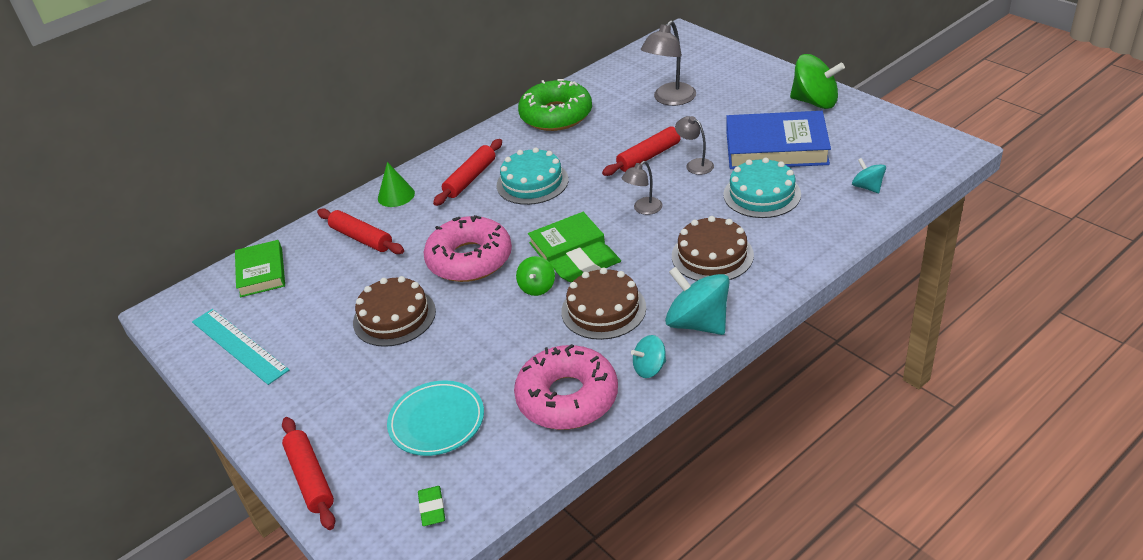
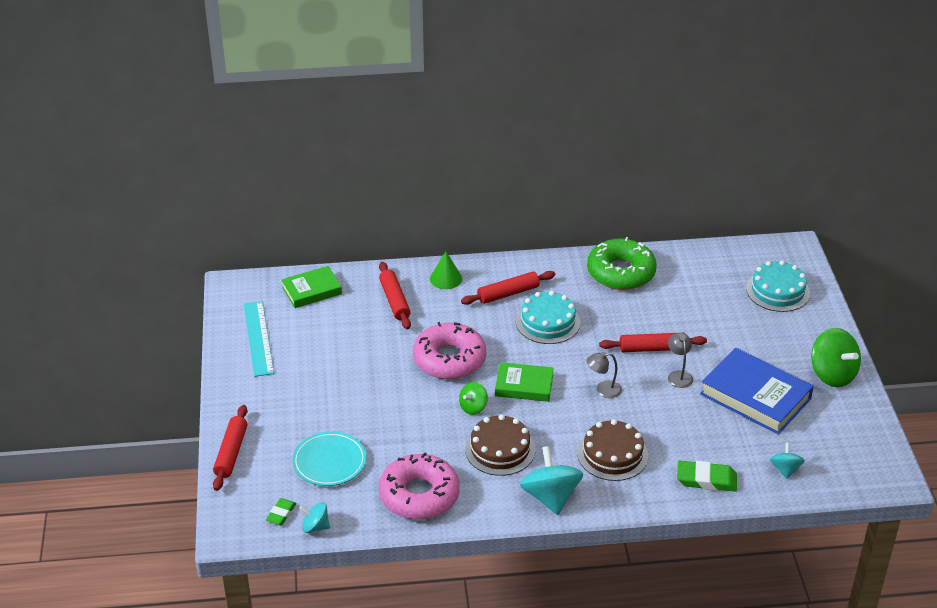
camera: 30 degrees right, 0 degrees up
green book [235,240,285,297] -> green book turned 45 degrees clockwise [281,266,342,308]
brown cake [353,276,436,347] -> none
green eraser [550,242,621,282] -> green eraser moved to [677,461,737,492]
turquoise spinning top [631,335,666,378] -> turquoise spinning top moved to [299,502,330,533]
grey lamp [641,21,696,106] -> none
turquoise cake [723,157,801,218] -> turquoise cake moved to [746,260,810,312]

